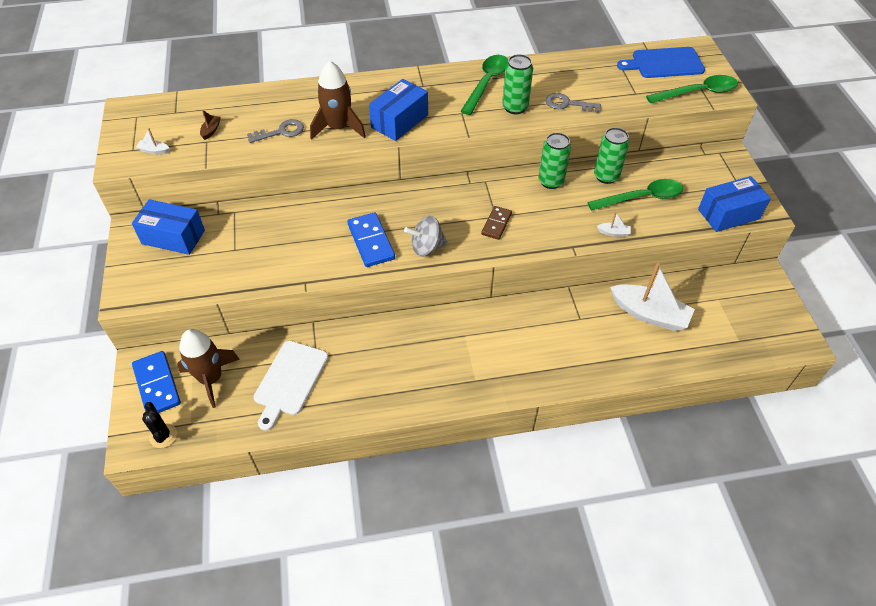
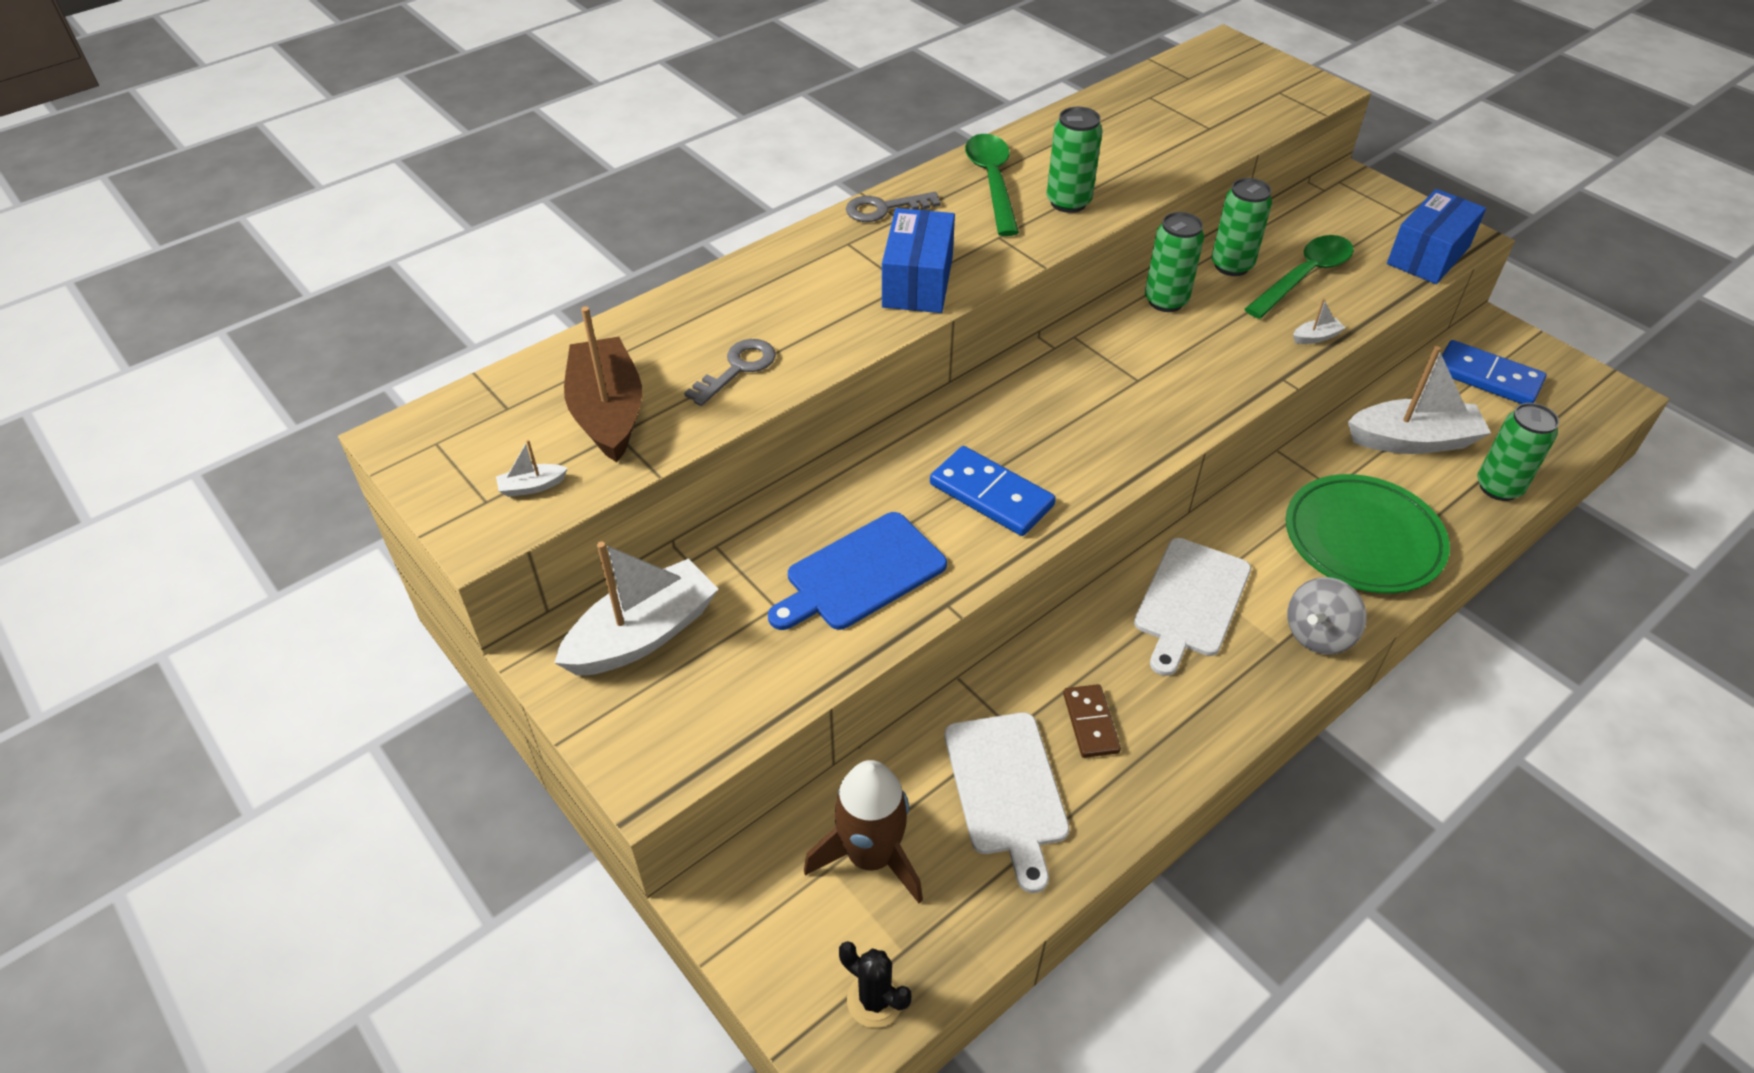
camera: 30 degrees left, 5 degrees down
blue box [132,199,205,255] -> white boat [554,541,718,675]
blue domino [132,351,181,413] -> blue domino moved to [1442,340,1546,404]
brown boat [200,109,221,140] -> brown boat [564,306,642,462], size x2.48
brown rocket [310,60,366,140] -> none
grey spinning top [404,216,447,257] -> grey spinning top moved to [1287,577,1366,655]
brown domino [481,206,512,240] -> brown domino moved to [1063,684,1121,758]
grey key [546,93,601,113] -> grey key moved to [846,192,941,222]
blue cutting board [617,47,705,78] -> blue cutting board moved to [768,512,947,630]
green spoon [646,75,738,103] -> none
none -> white cutting board [1134,538,1251,676]
none -> green plate [1286,474,1450,593]
none -> green can [1477,403,1559,501]

